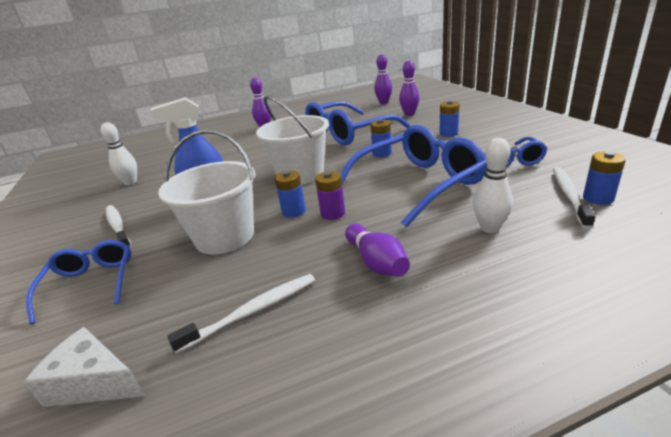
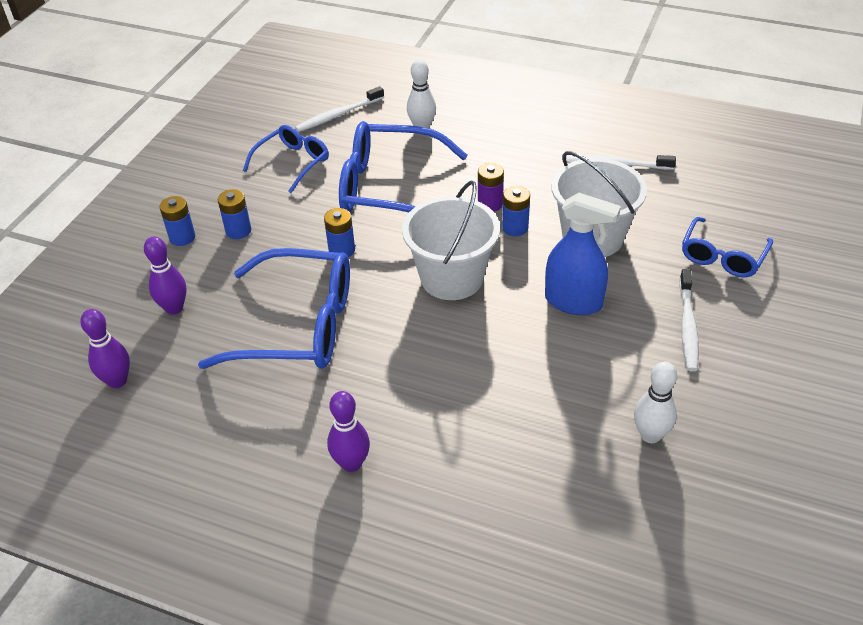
camera: 140 degrees left, 15 degrees up
white cheese [23,327,145,407] -> none
purple bowling pin [345,223,410,277] -> none
blue battery [583,151,626,205] -> blue battery moved to [159,196,195,246]

